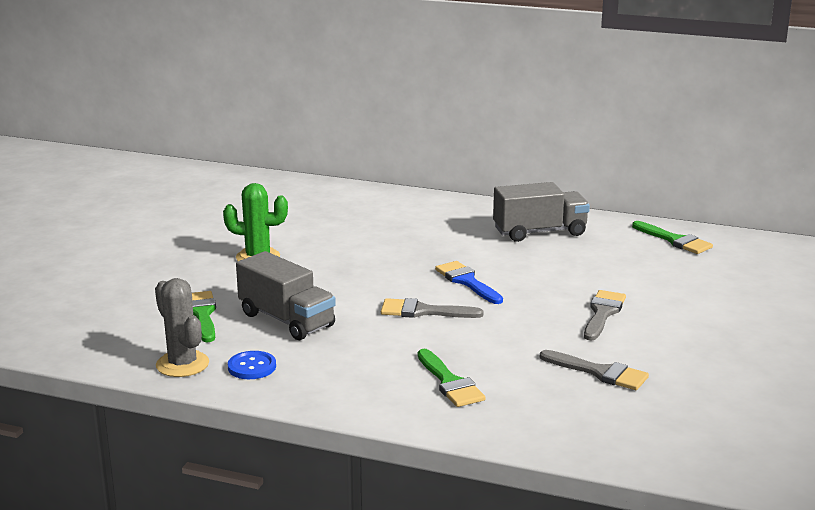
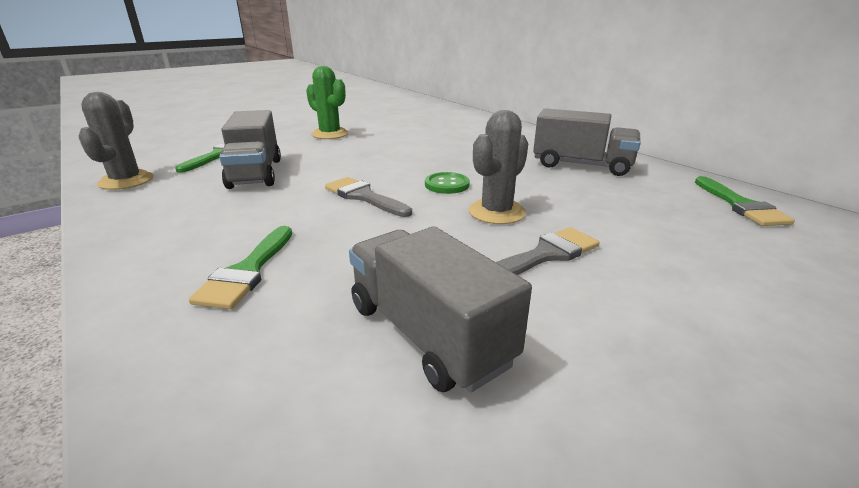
camera: 35 degrees right, 5 degrees up
blue button [228,351,276,379] -> none
blue brush [435,261,503,304] -> green button [425,172,470,194]
grey brush [540,350,649,390] -> grey truck [349,227,532,392]
none -> grey cactus [469,110,528,224]

